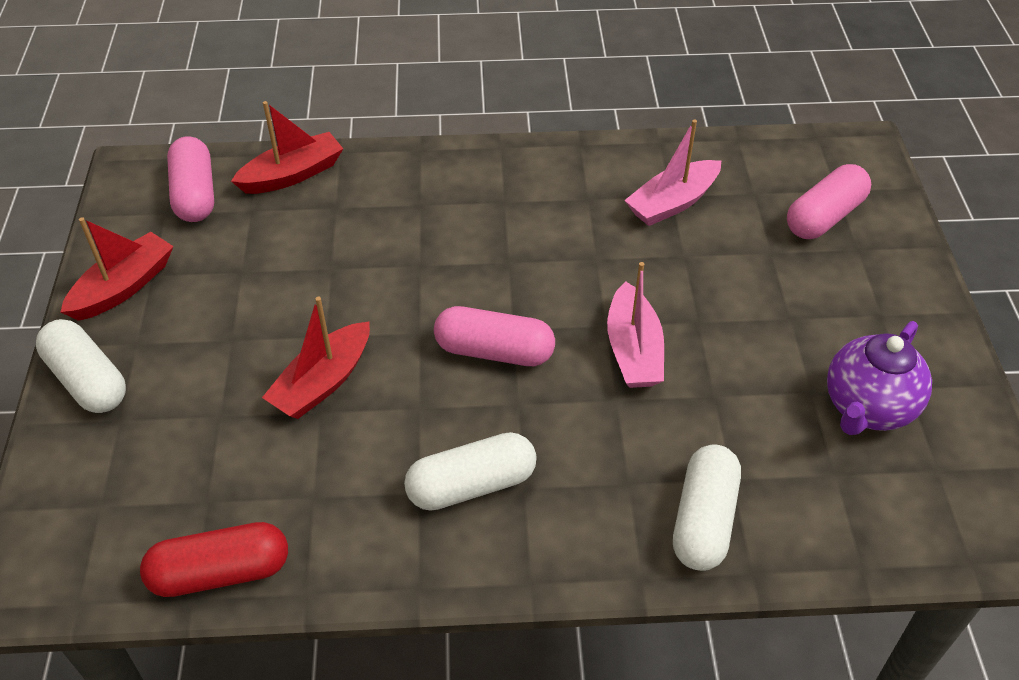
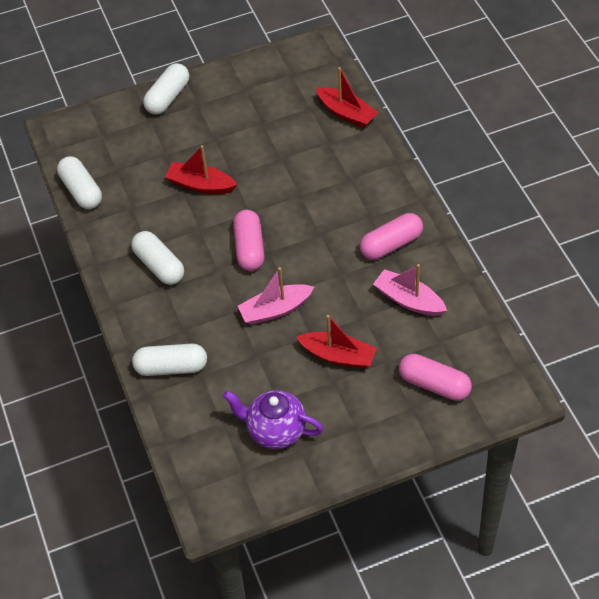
camera: 75 degrees right, 5 degrees up
red boat [60,217,174,321] -> red boat moved to [296,315,377,369]
red capsule [140,522,288,597] -> white capsule [57,156,102,209]
pink capsule [167,136,214,222] -> pink capsule moved to [360,213,423,260]

